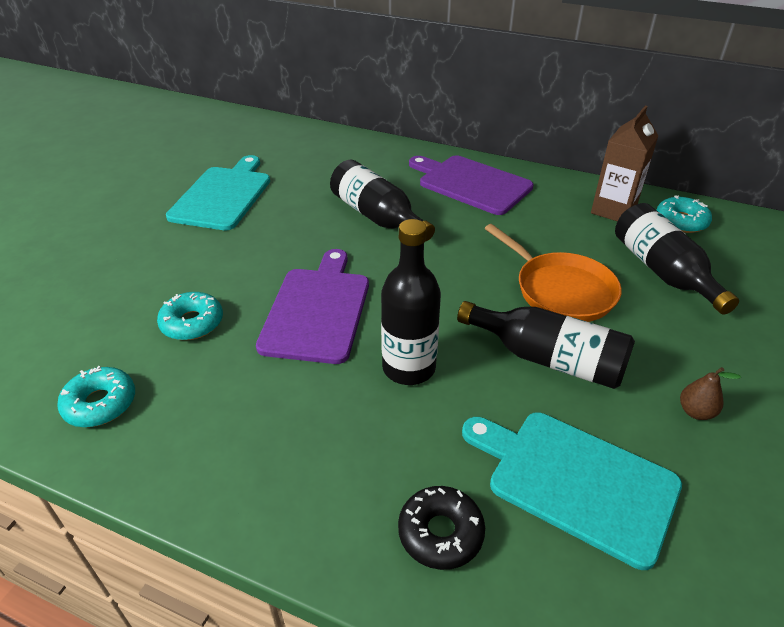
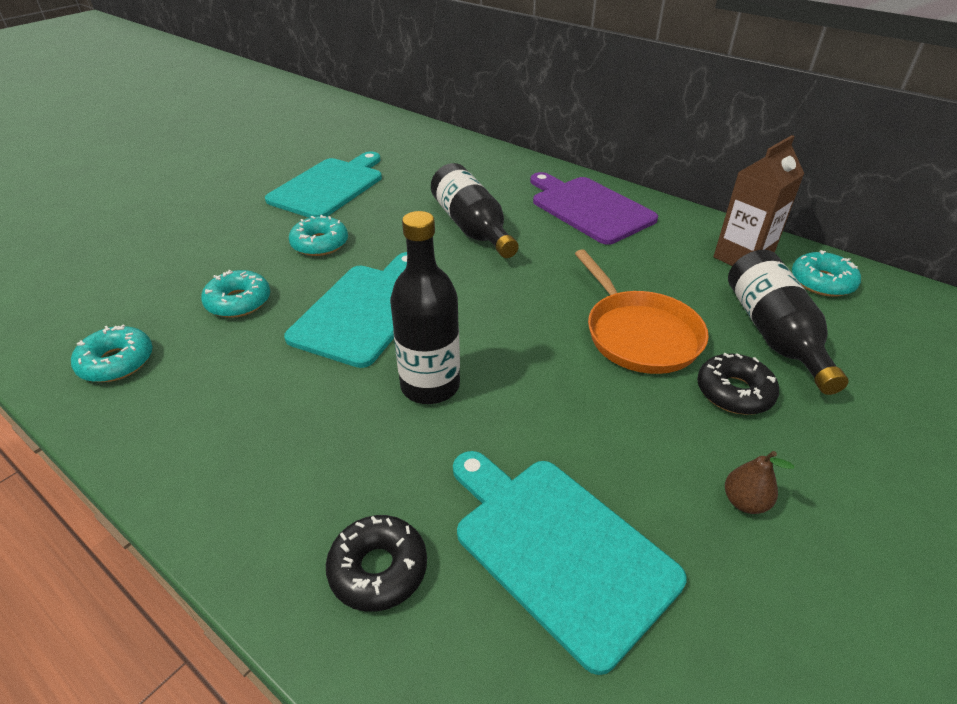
camera: 15 degrees right, 0 degrees up
purple cutting board [256,249,369,364] -> turquoise cutting board [284,252,407,368]
black bottle [457,301,635,389] -> none
none -> turquoise donut [289,215,348,256]
none -> black donut [697,353,779,415]

